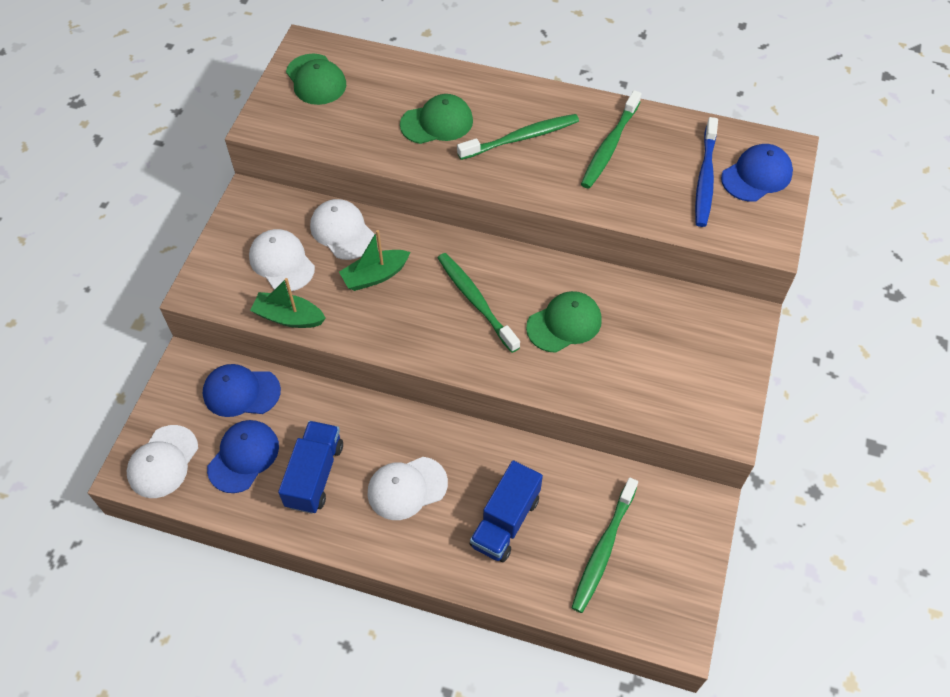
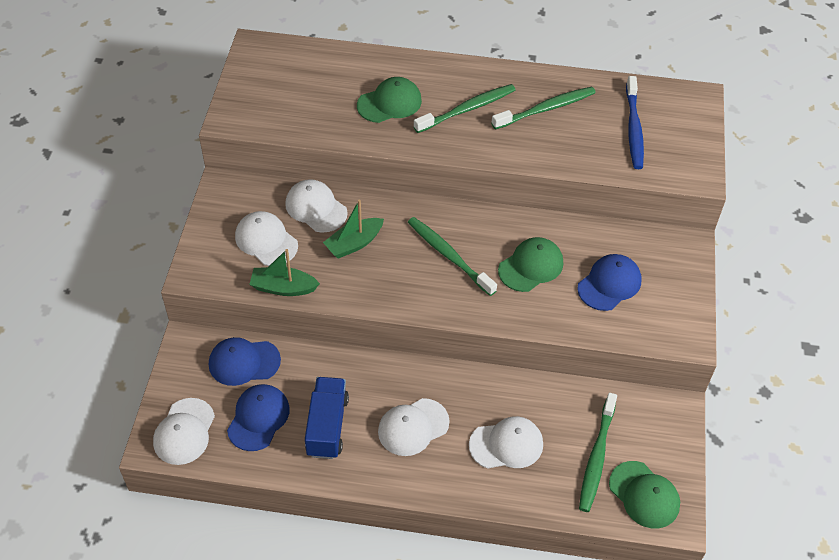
camera: 10 degrees left, 5 degrees down
green cap [286,54,346,105] -> green cap moved to [609,461,680,528]
blue truck [470,460,543,562] -> white cap [469,416,543,469]
green toothbrush [581,90,642,189] -> green toothbrush turned 135 degrees counterclockwise [491,87,596,129]
blue cap [721,144,793,202] -> blue cap moved to [577,254,641,311]

